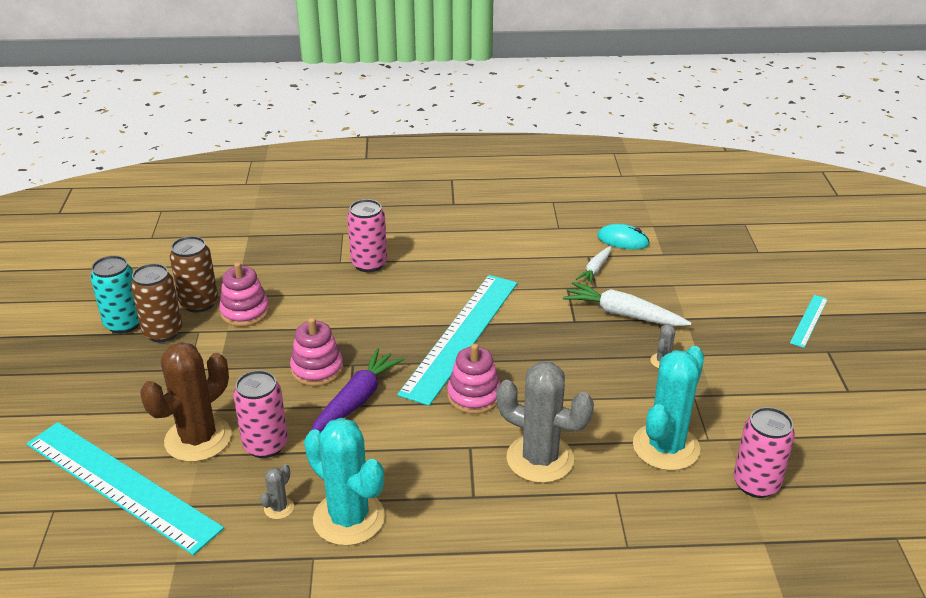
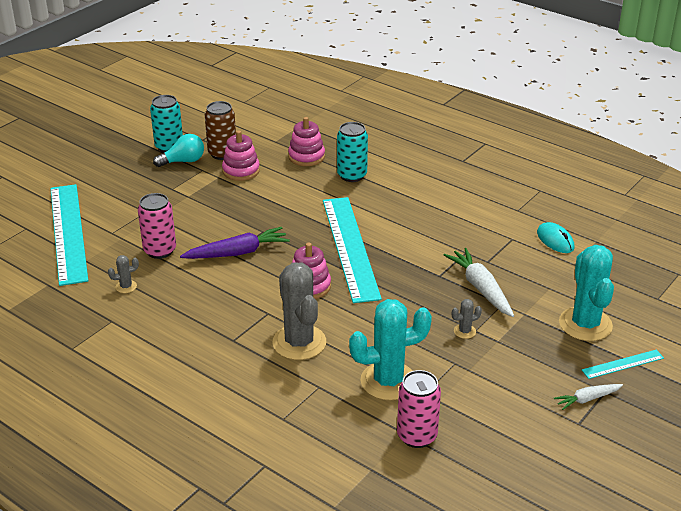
camera: 40 degrees right, 0 degrees up
brown can [131,264,182,342] -> turquoise light bulb [153,134,204,167]
brown cactus [140,342,231,462] -> none
pink stacking toy [290,318,343,386] -> pink stacking toy moved to [288,117,325,166]
turquoise cactus [304,418,385,546] -> turquoise cactus moved to [559,245,614,341]
pink can [347,199,387,272] -> turquoise can [337,122,368,182]
turquoise ruler [397,275,517,406] -> turquoise ruler turned 75 degrees counterclockwise [323,197,382,303]
white carrot [576,246,611,284] -> white carrot moved to [554,384,623,410]

